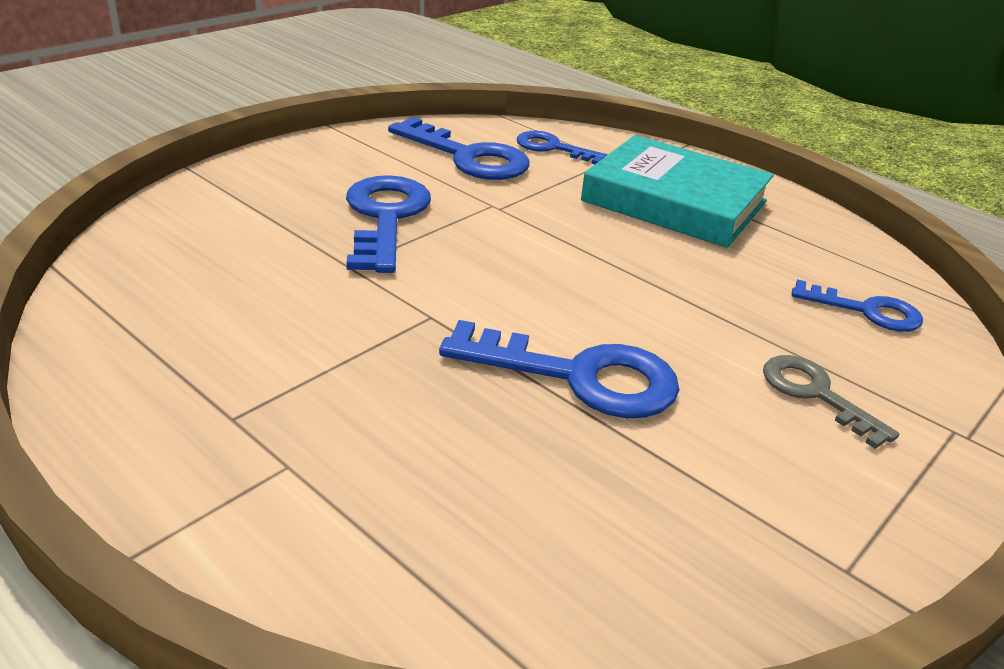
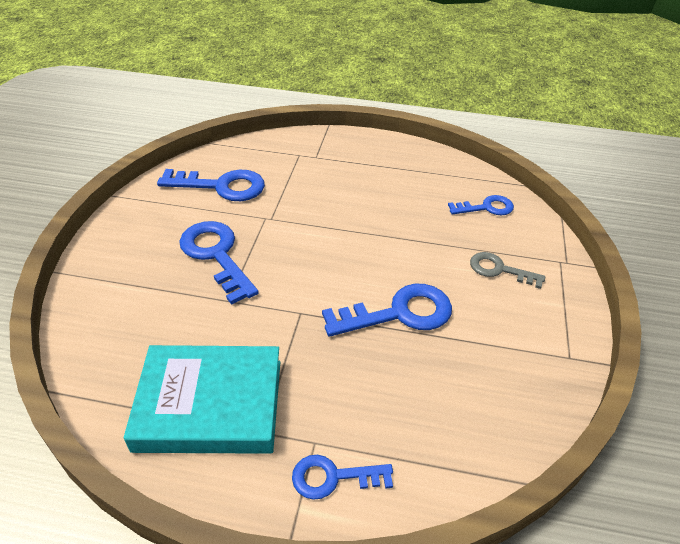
camera: 30 degrees left, 10 degrees up
blue key [516,131,608,164] -> blue key moved to [292,455,393,500]
turquoise book [581,135,774,248] -> turquoise book moved to [124,345,280,454]

